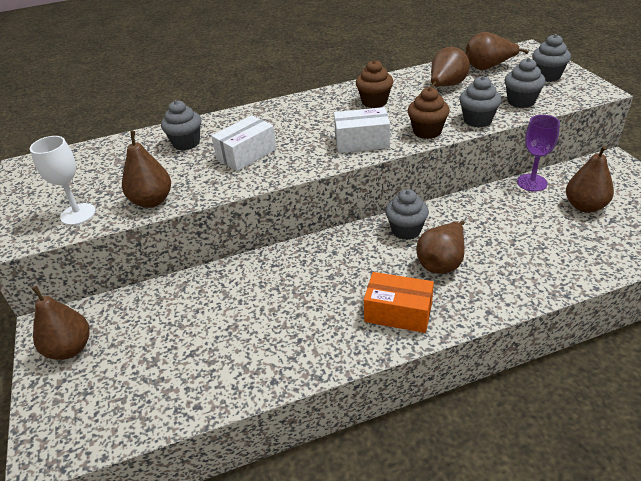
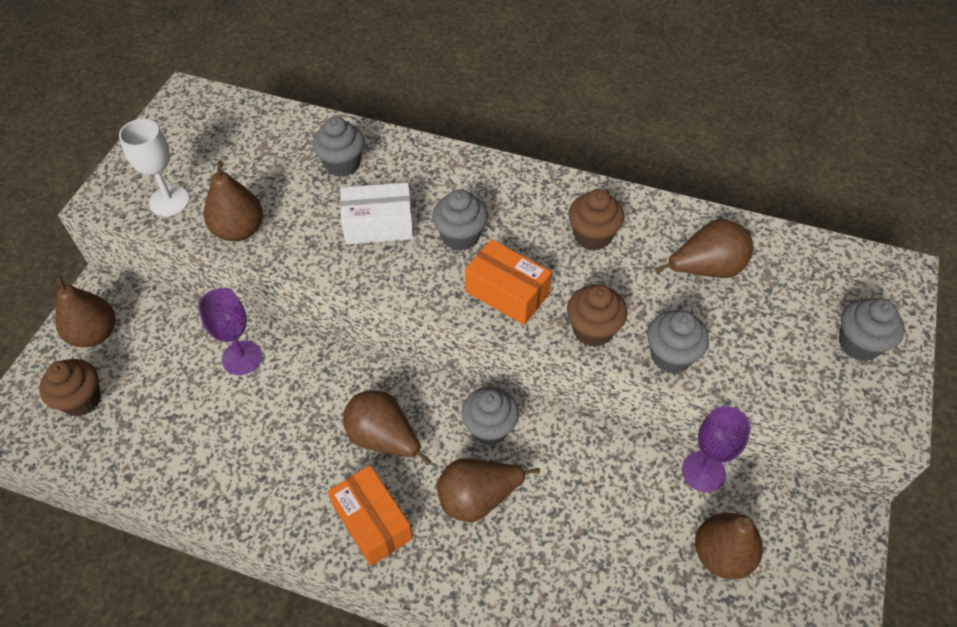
camera: 35 degrees right, 15 degrees up
white box [334,107,390,153] -> orange box [465,239,552,325]
brown pear [466,32,529,70] -> brown pear moved to [343,390,432,466]
grey cupcake [505,58,546,108] -> grey cupcake moved to [432,189,488,251]
none -> brown cupcake [39,359,101,417]
none -> purple goblet [198,288,262,375]

